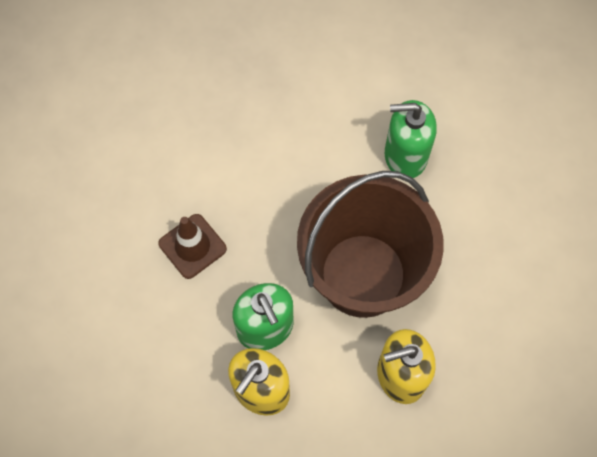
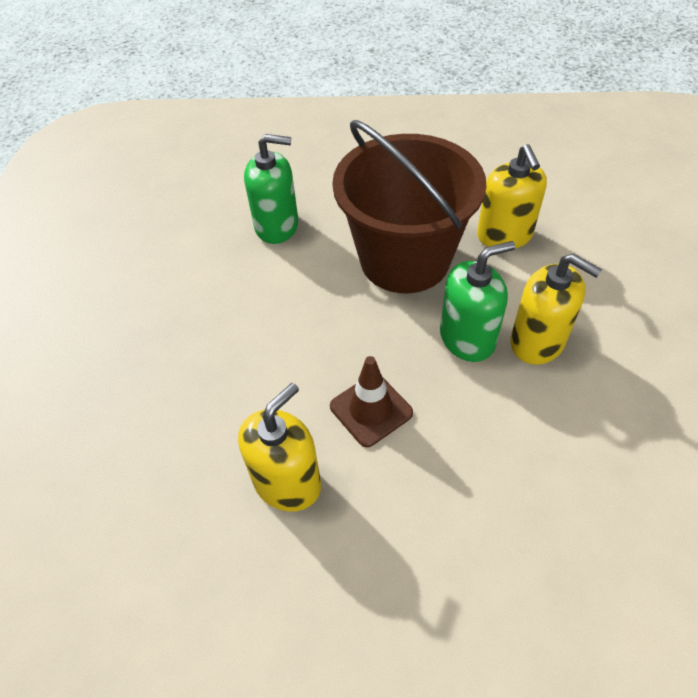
camera: 85 degrees left, 15 degrees down
green soap dispenser [385,100,437,178] -> green soap dispenser turned 90 degrees counterclockwise [244,134,298,244]
none -> yellow soap dispenser [238,383,321,512]

